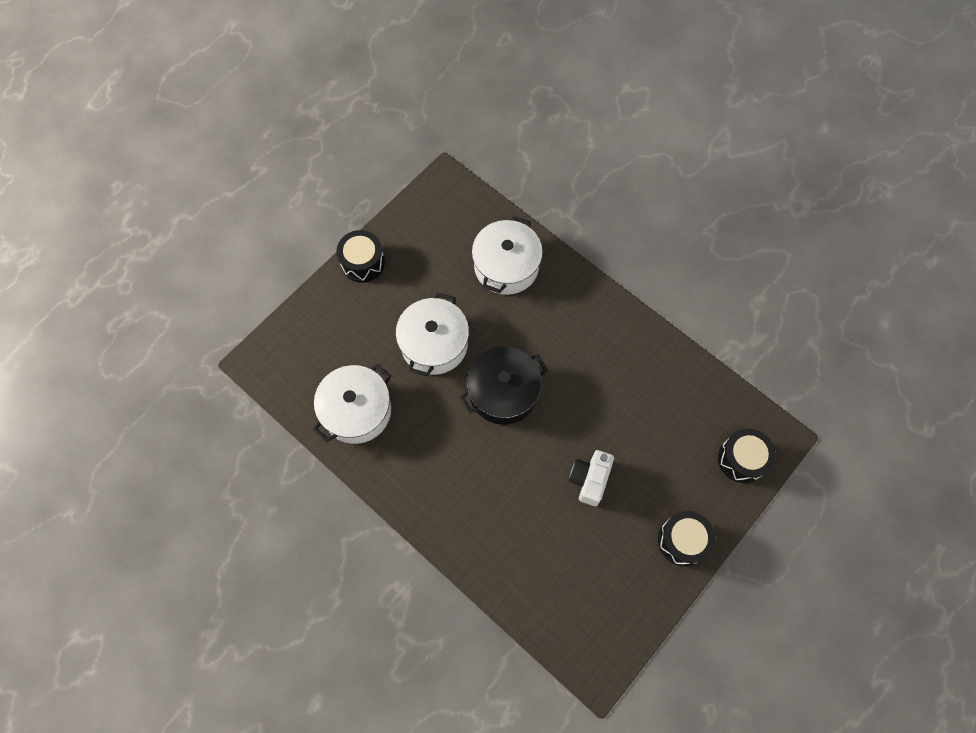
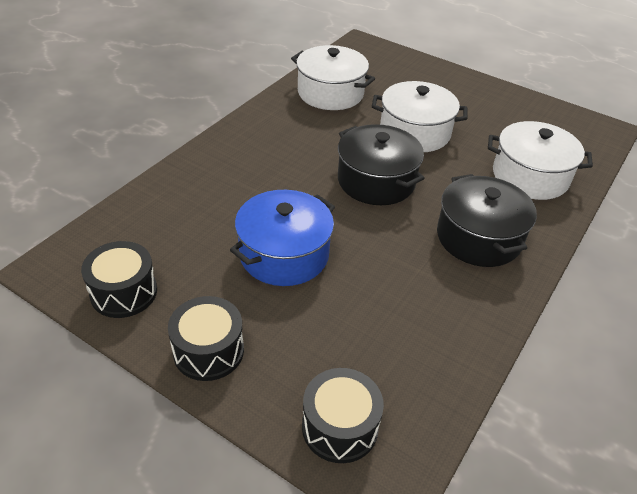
camera: 80 degrees right, 25 degrees down
black drum [336,230,385,283] -> black drum moved to [81,241,157,318]
white camera [569,450,614,506] -> blue pot [230,190,335,286]
none -> black pot [437,174,537,267]

